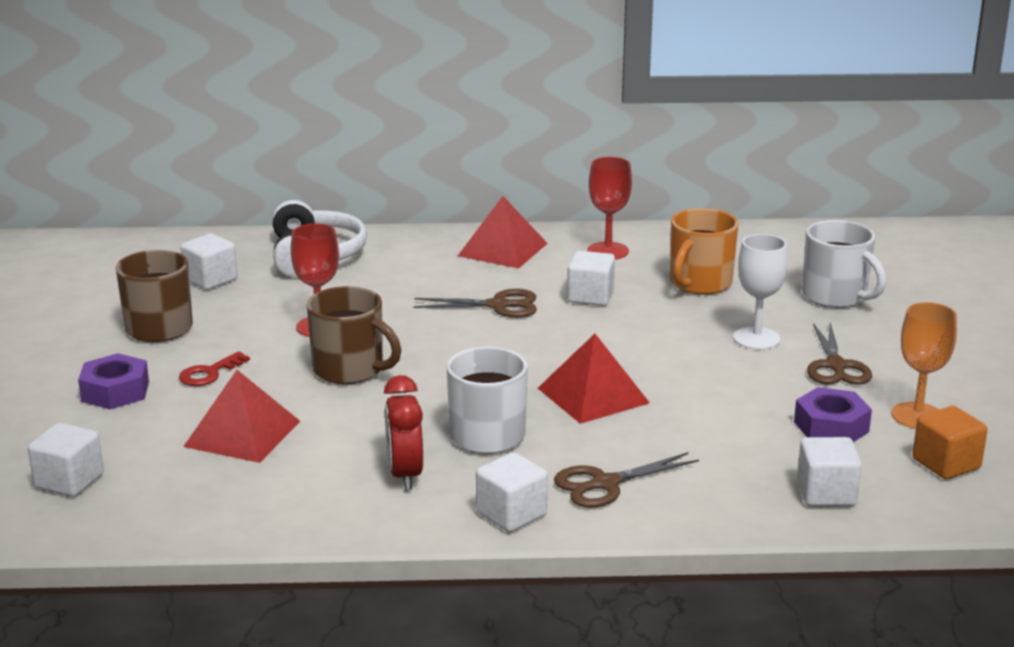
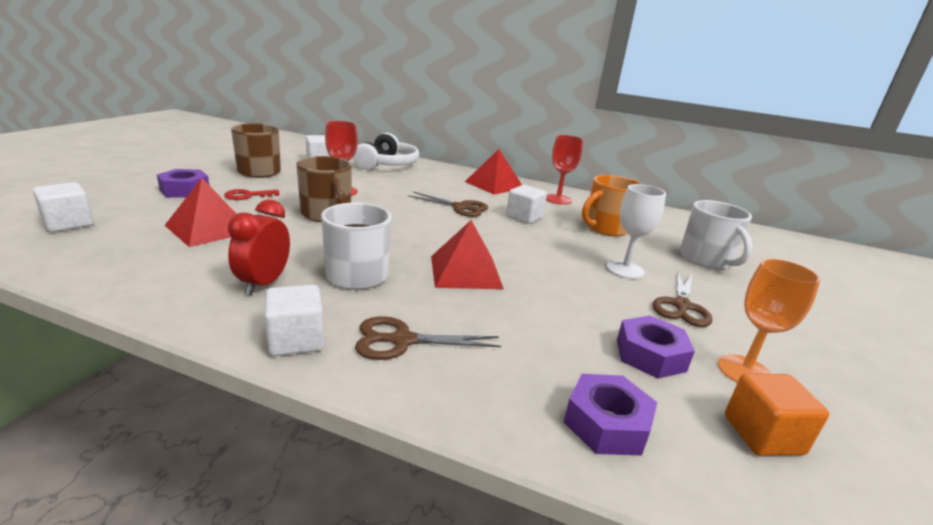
camera: 20 degrees right, 0 degrees up
white cube [797,437,862,506] -> purple nut [564,374,658,456]

